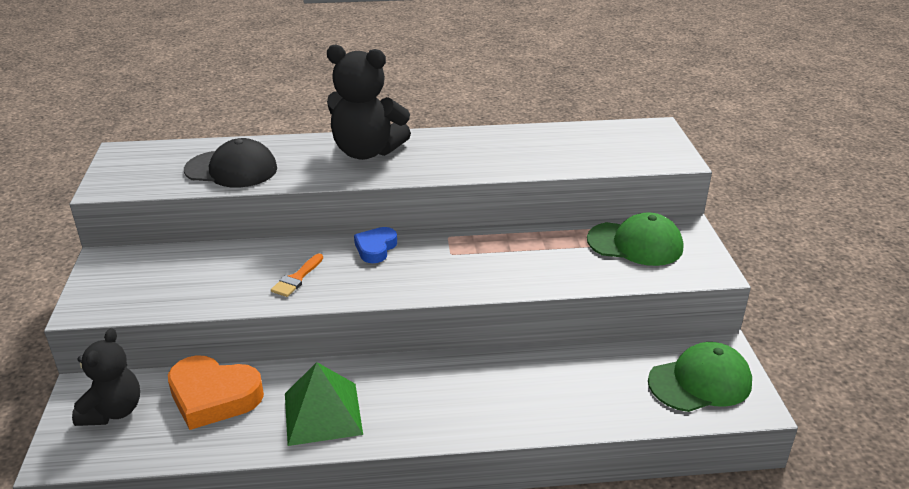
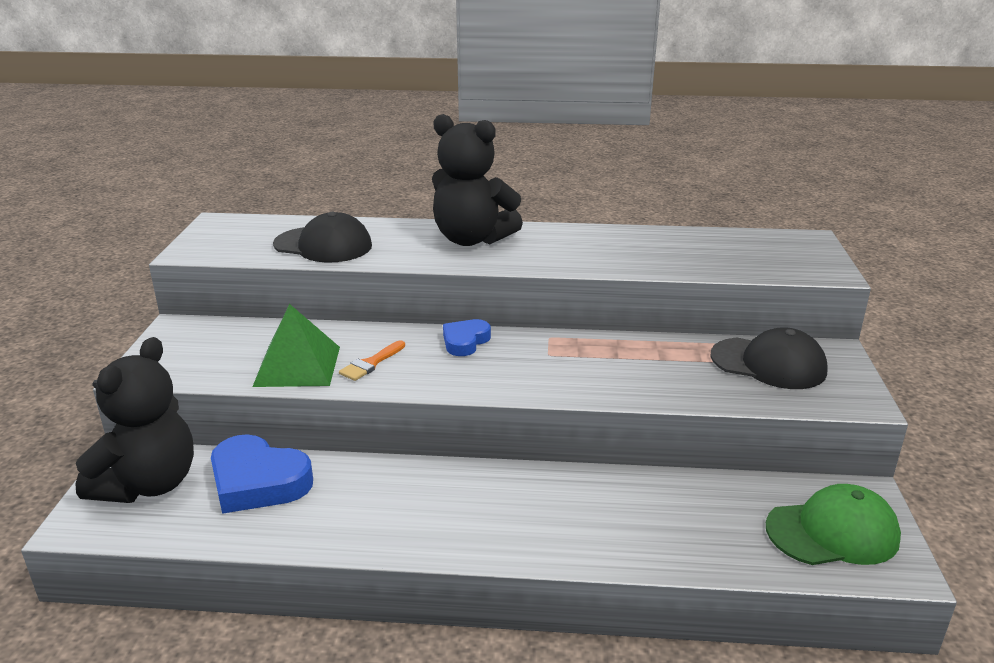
camera: 10 degrees right, 5 degrees down
black teddy bear [72,328,140,426] -> black teddy bear [75,337,194,503], size x1.50
orange heart [168,355,264,430] -> blue heart [211,434,313,514]
green pyramid [285,362,363,446] -> green pyramid moved to [252,304,340,387]
green cap [587,212,683,266] -> black cap [710,327,828,389]

